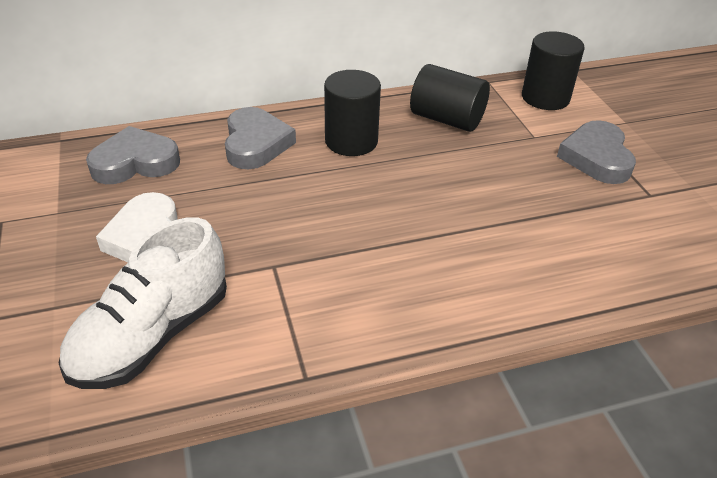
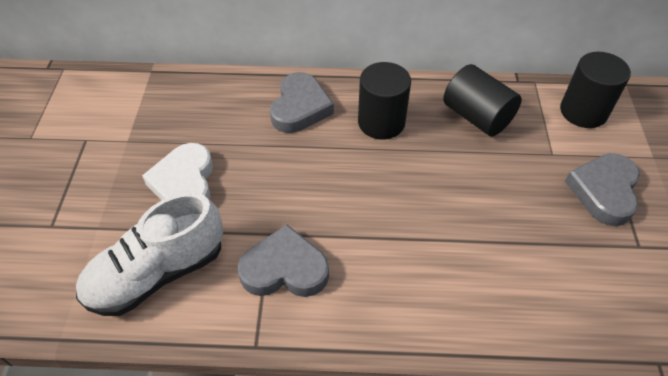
camera: 20 degrees right, 10 degrees up
grey heart [86,126,180,184] -> grey heart moved to [238,224,329,297]

